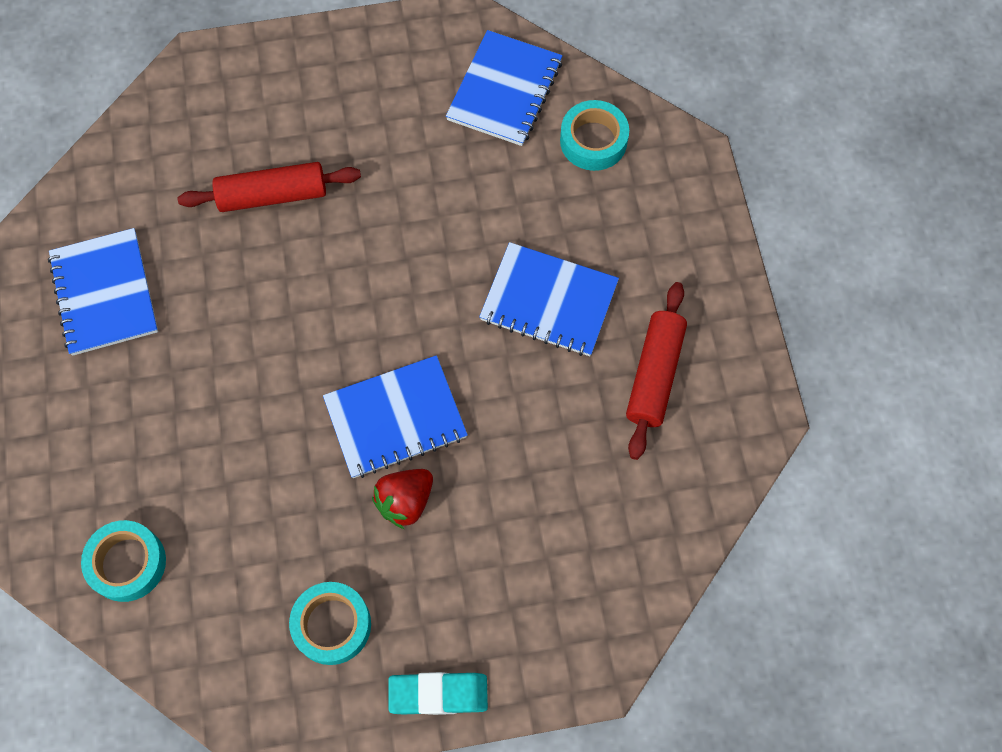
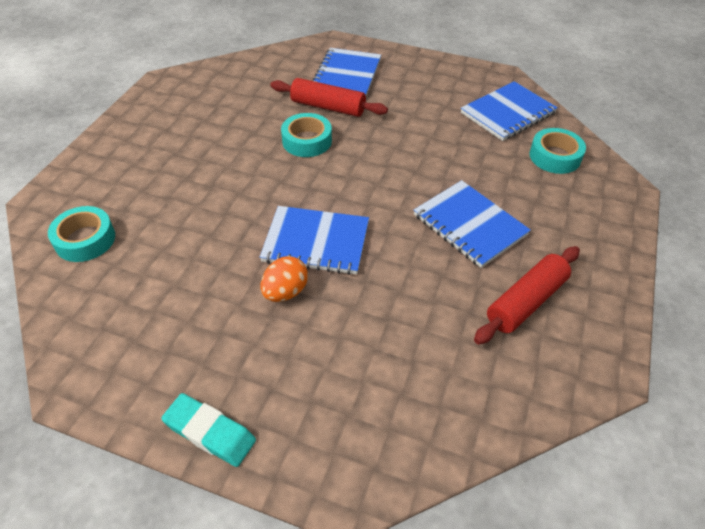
camera: 30 degrees right, 20 degrees down
blue notebook [48,228,158,356] -> blue notebook moved to [313,48,381,96]
turquoise tape [289,582,371,665] -> turquoise tape moved to [281,113,332,157]
red strawberry [372,469,433,529] -> orange egg [261,256,308,302]

